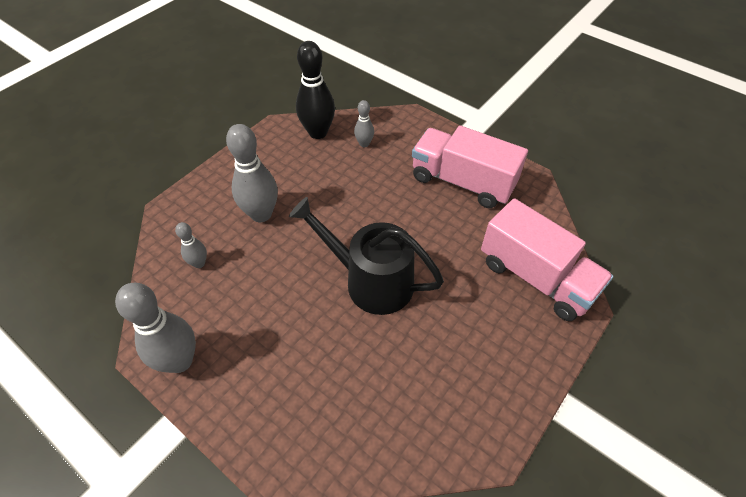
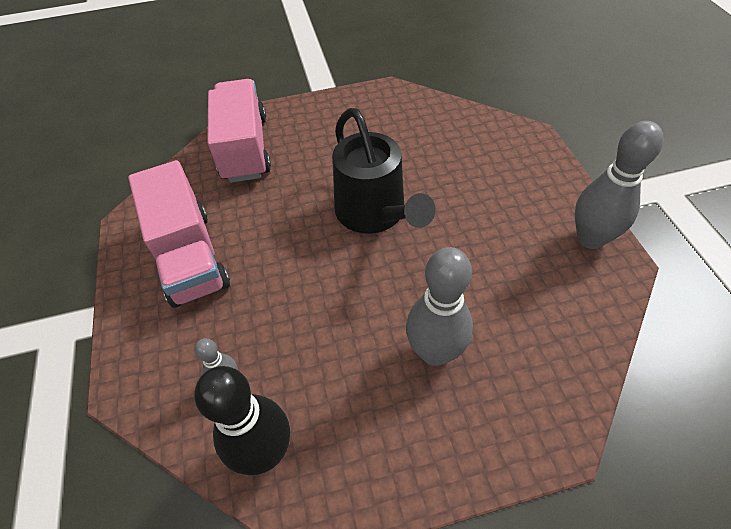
camera: 140 degrees left, 0 degrees up
grey bowling pin [175,222,207,268] -> none

